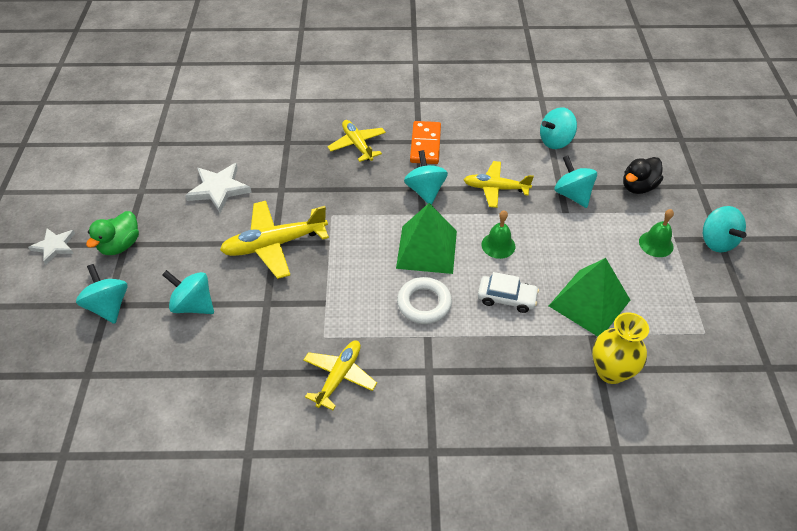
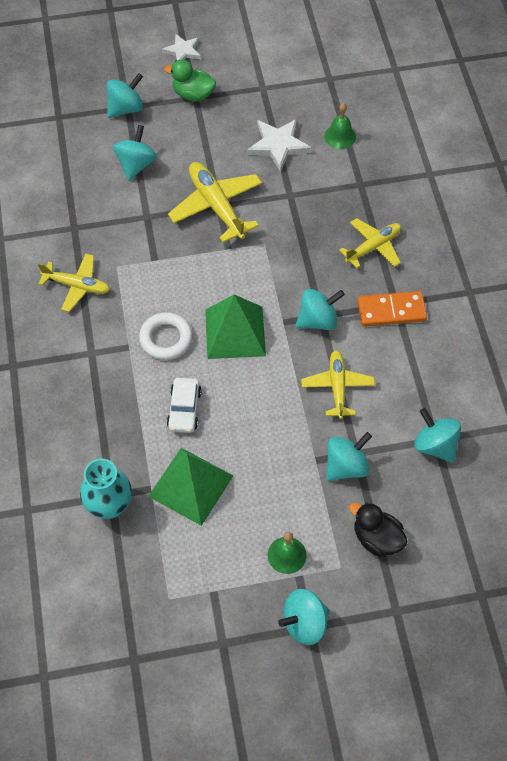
camera: 80 degrees right, 10 degrees up
green bell [481,210,515,259] -> green bell moved to [324,103,356,149]
yellow vase [592,312,649,384] -> turquoise vase [80,459,132,519]

